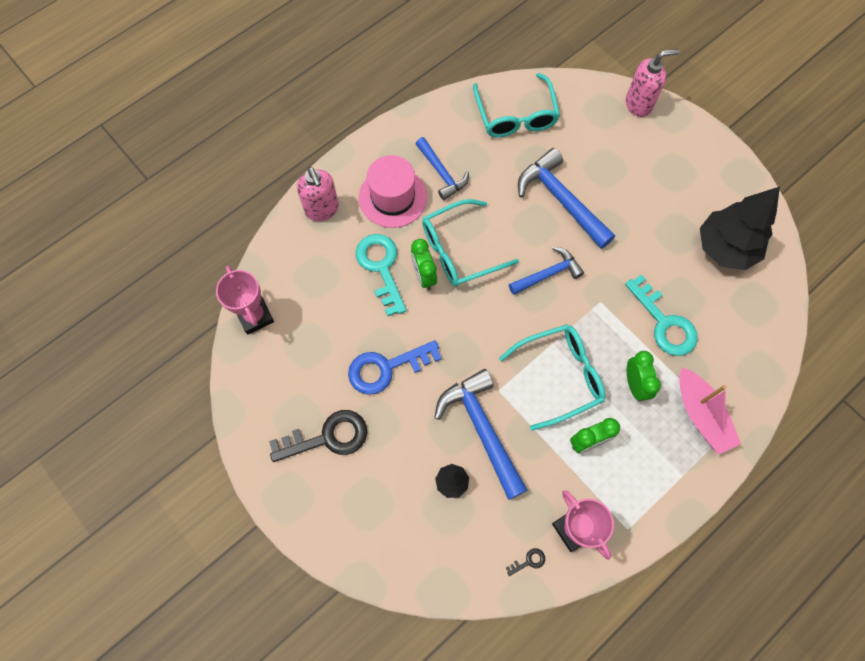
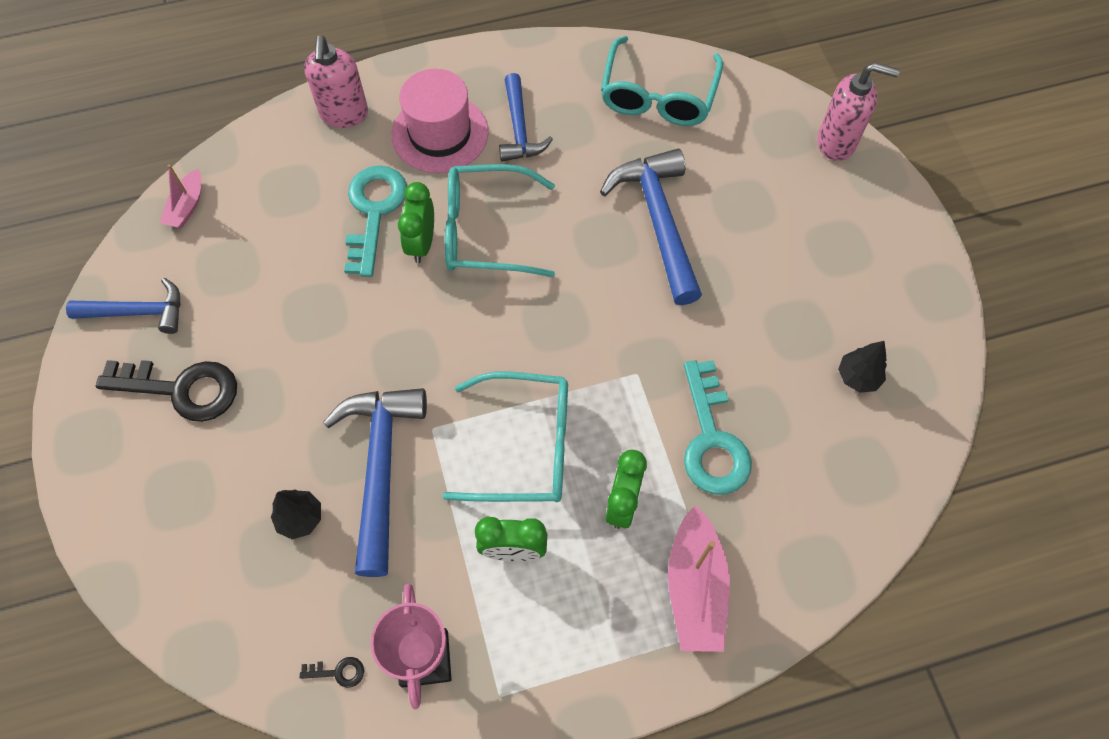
camera: 25 degrees right, 5 degrees down
pink trophy [216,266,274,335] -> pink boat [160,164,201,228]
blue key [348,340,442,395] -> none
blue hammer [509,247,584,295] -> blue hammer moved to [66,278,181,334]
black tree [700,187,780,270] -> black tree [838,341,887,393], size x0.45

